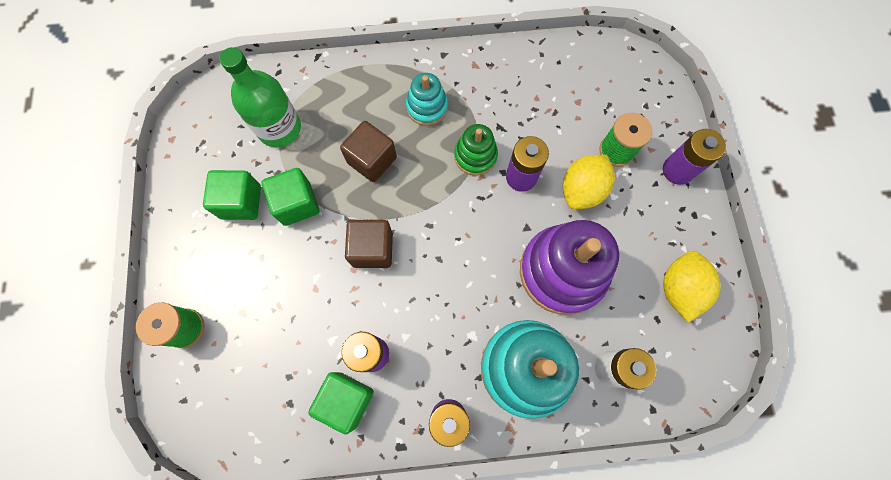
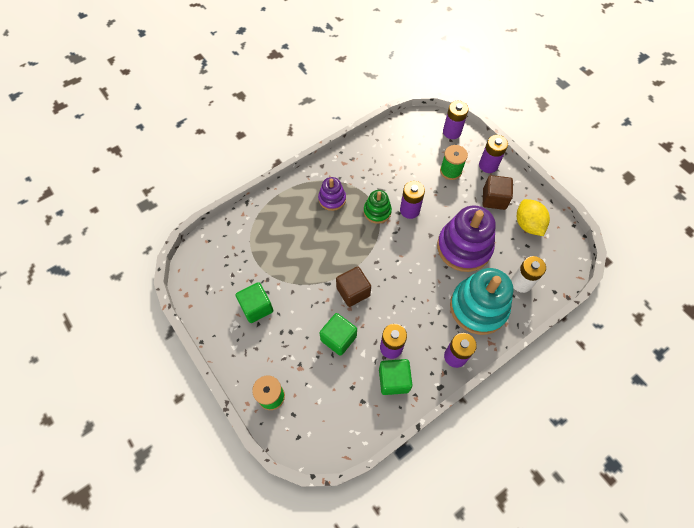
camera: 30 degrees left, 10 degrees down
green bottle [219,47,301,147] -> none
green cube [261,168,319,226] -> green cube moved to [319,313,357,356]
brown cube [340,121,397,182] -> brown cube moved to [483,175,513,210]
turquoise stacking toy [406,73,448,126] -> purple stacking toy [318,177,346,211]
yellow lemon [563,155,615,209] -> none
none -> purple battery [443,101,469,139]

